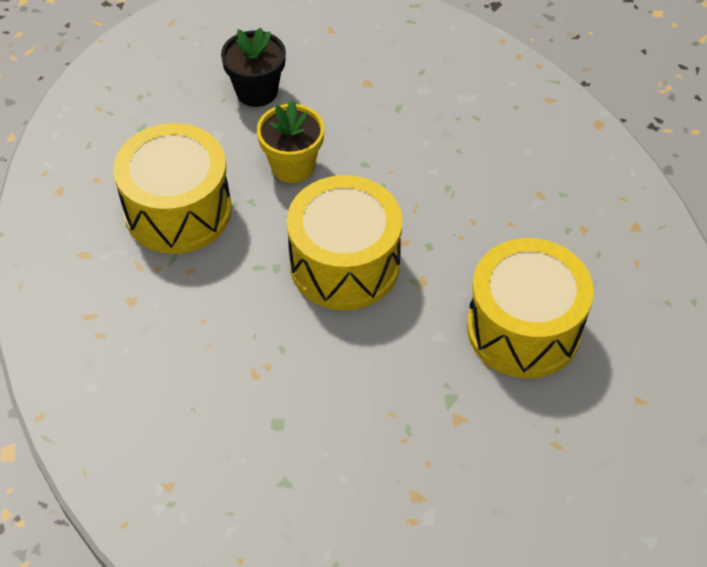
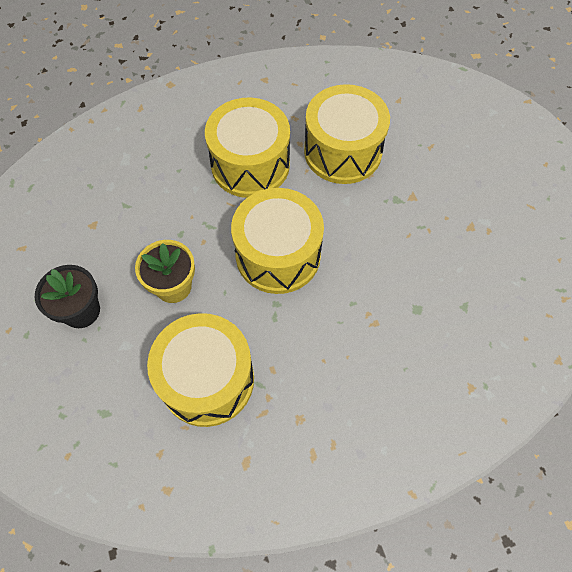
camera: 85 degrees left, 10 degrees up
none -> yellow drum [205,97,290,198]

